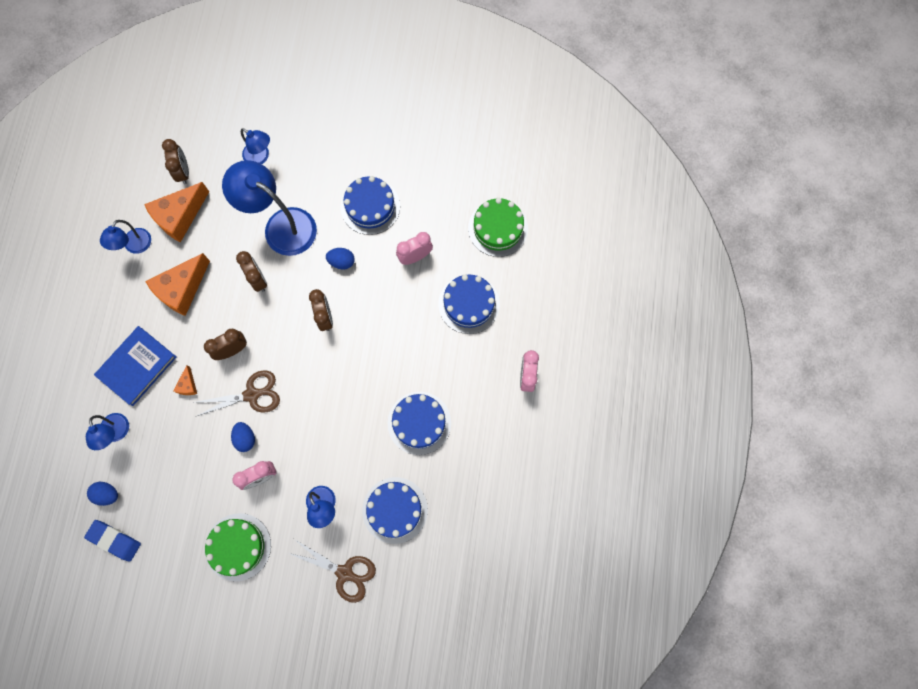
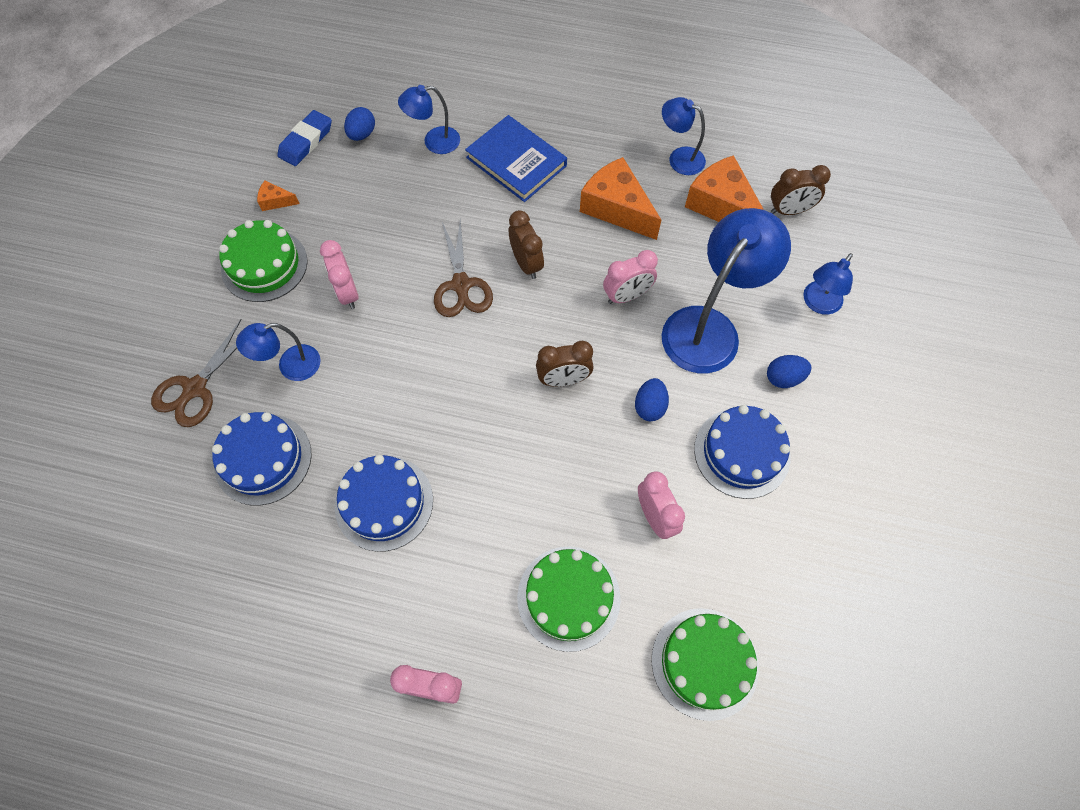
camera: 95 degrees right, 10 degrees down
orange cheese [173,365,197,395] -> orange cheese moved to [257,181,300,211]
blue egg [231,422,255,452] -> blue egg moved to [767,355,811,388]
brown clock [236,251,267,292] -> pink clock [603,250,658,304]
blue cake [438,275,500,334] -> green cake [517,547,621,652]

